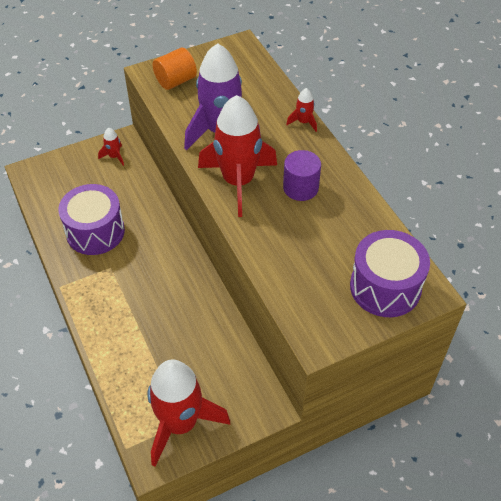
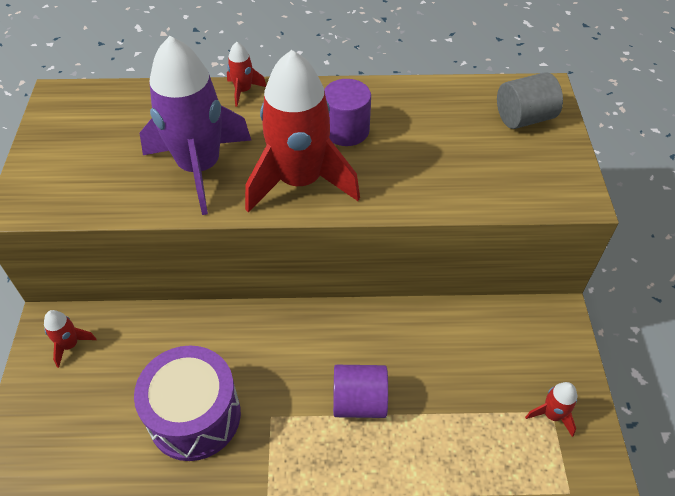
camera: 65 degrees left, 0 degrees up
red rocket [148,359,230,466] -> red rocket [525,382,577,437], size x0.42
orange cylinder [153,48,197,90] -> none
purple drum [350,230,430,317] -> grey cylinder [497,72,563,129]
none -> purple cylinder [333,365,388,418]

